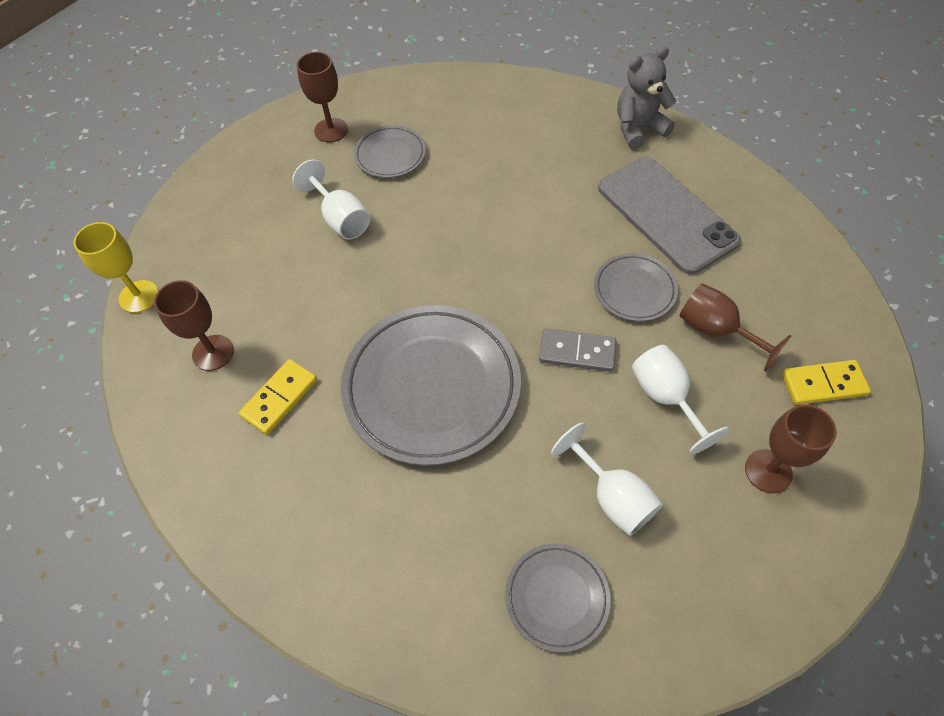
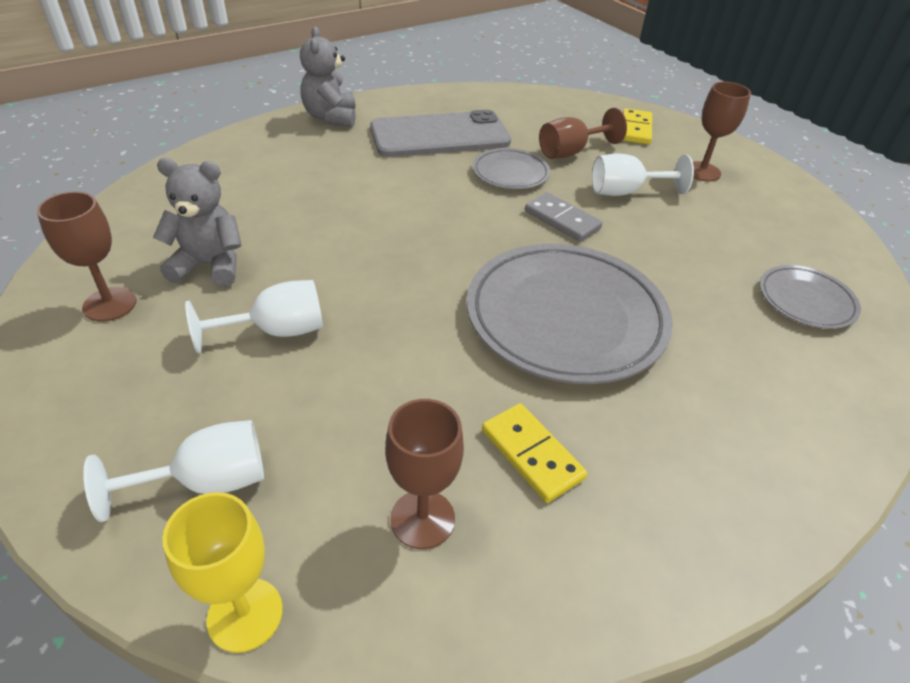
camera: 75 degrees left, 15 degrees down
grey plate [354,125,426,178] -> grey teddy bear [153,158,242,287]
grey domino [539,329,616,372] -> grey domino turned 75 degrees counterclockwise [525,192,602,242]
white goblet [551,422,663,536] -> white goblet moved to [83,420,264,522]

